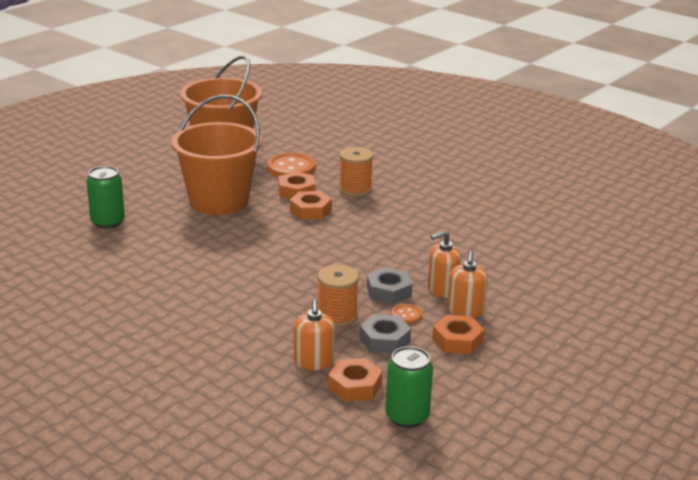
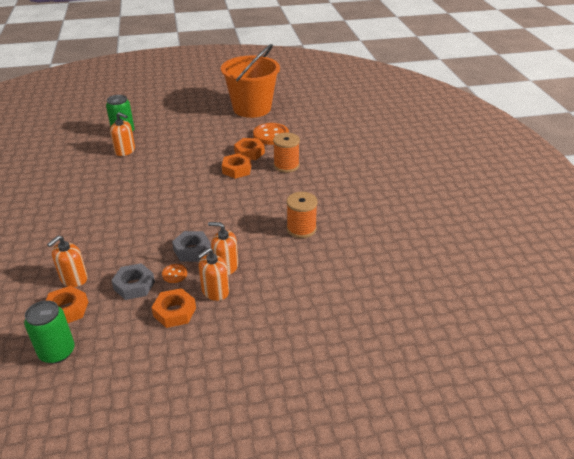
camera: 40 degrees right, 10 degrees up
orange bucket [171,95,262,215] -> none
orange spool [317,265,359,327] -> orange spool moved to [287,192,318,238]
none -> orange soap dispenser [110,112,135,156]

